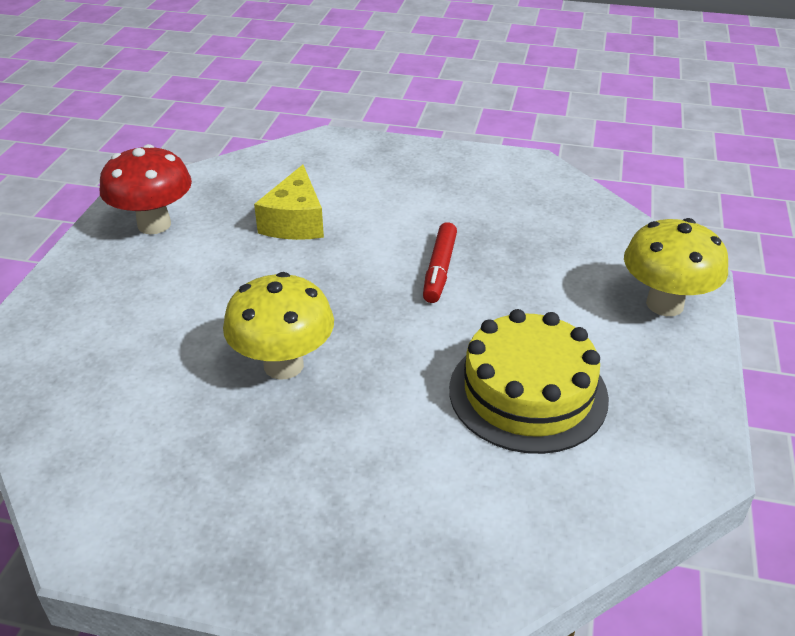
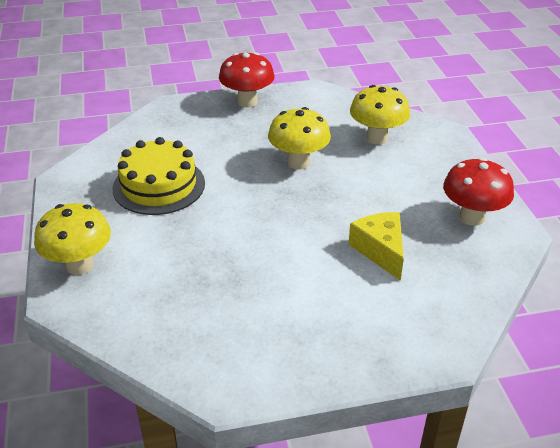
camera: 155 degrees right, 0 degrees up
red marker [423,222,457,303] -> none
none -> red mushroom [219,52,275,108]
none -> yellow mushroom [350,85,410,145]

